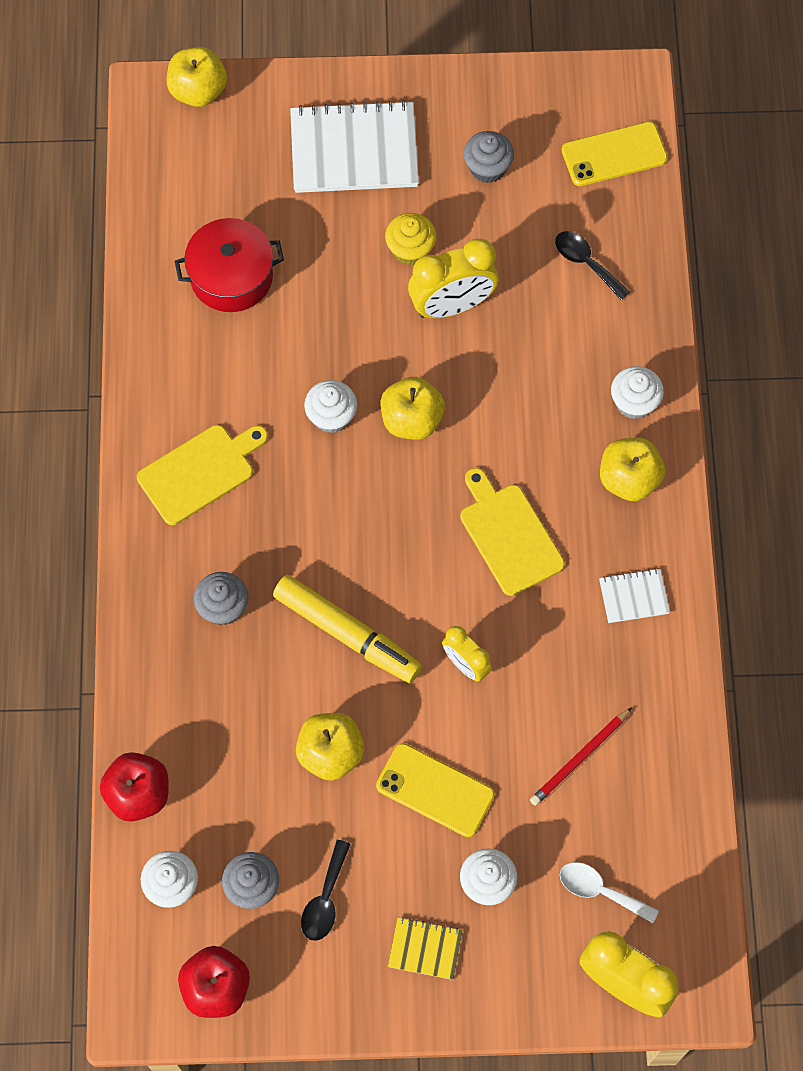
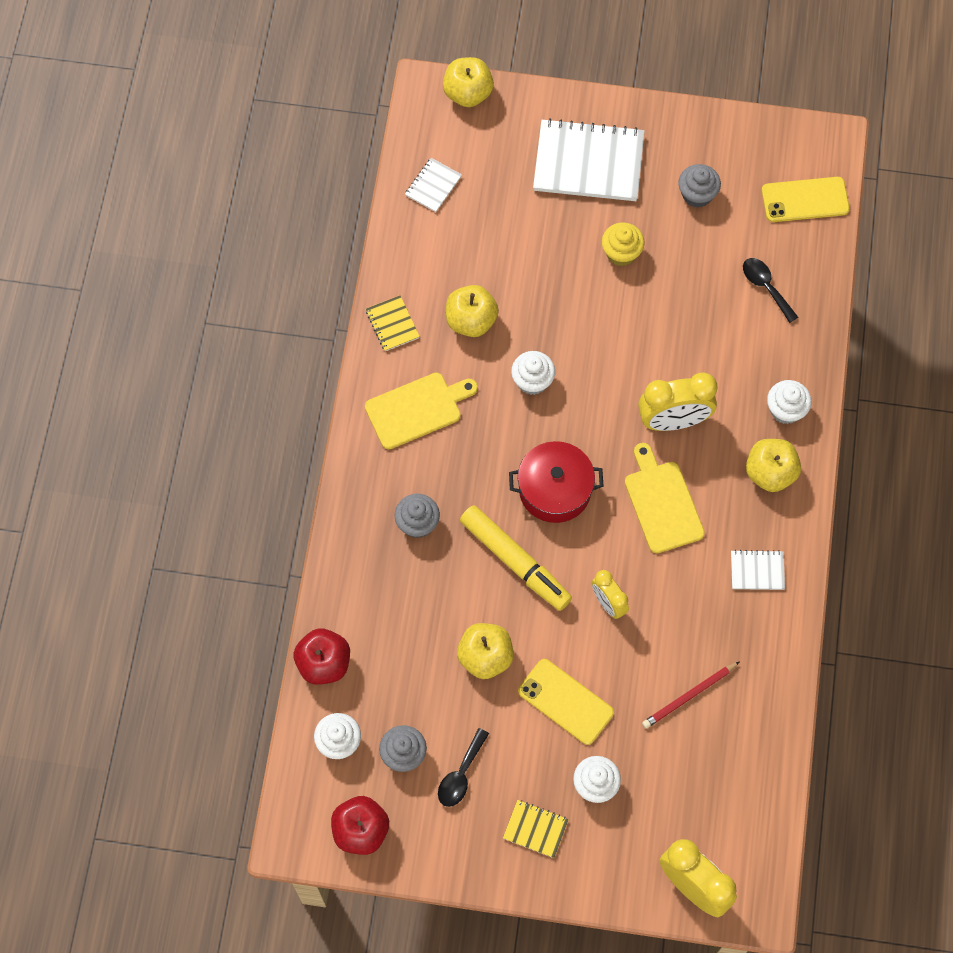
camera: 10 degrees right, 0 degrees up
red pot [175,218,284,312] -> red pot moved to [509,441,604,523]
yellow apple [380,377,445,440] -> yellow apple moved to [446,285,499,337]
yellow clock [408,238,499,318] -> yellow clock moved to [638,372,717,431]
white spoon [560,862,659,923] -> none
none -> yellow notebook [366,295,420,351]
none -> white notebook [405,158,462,212]

